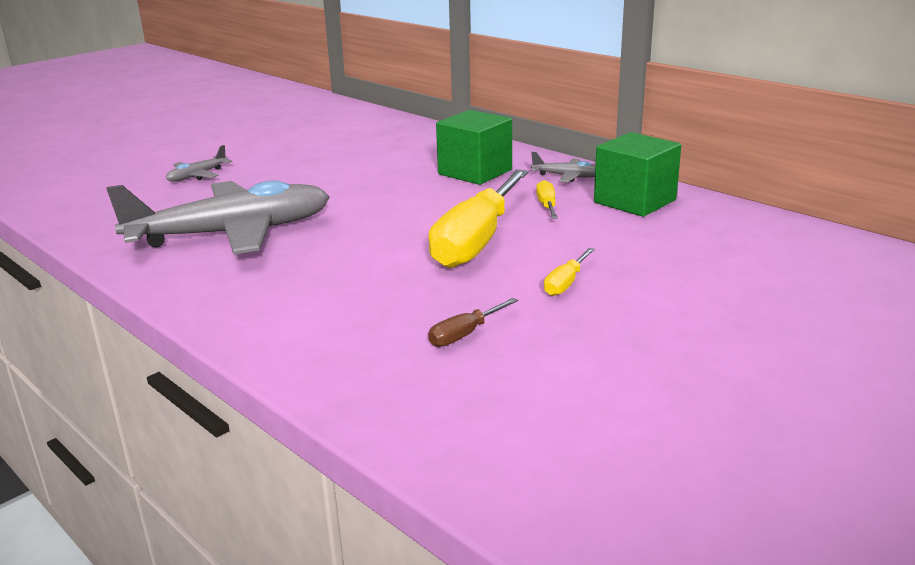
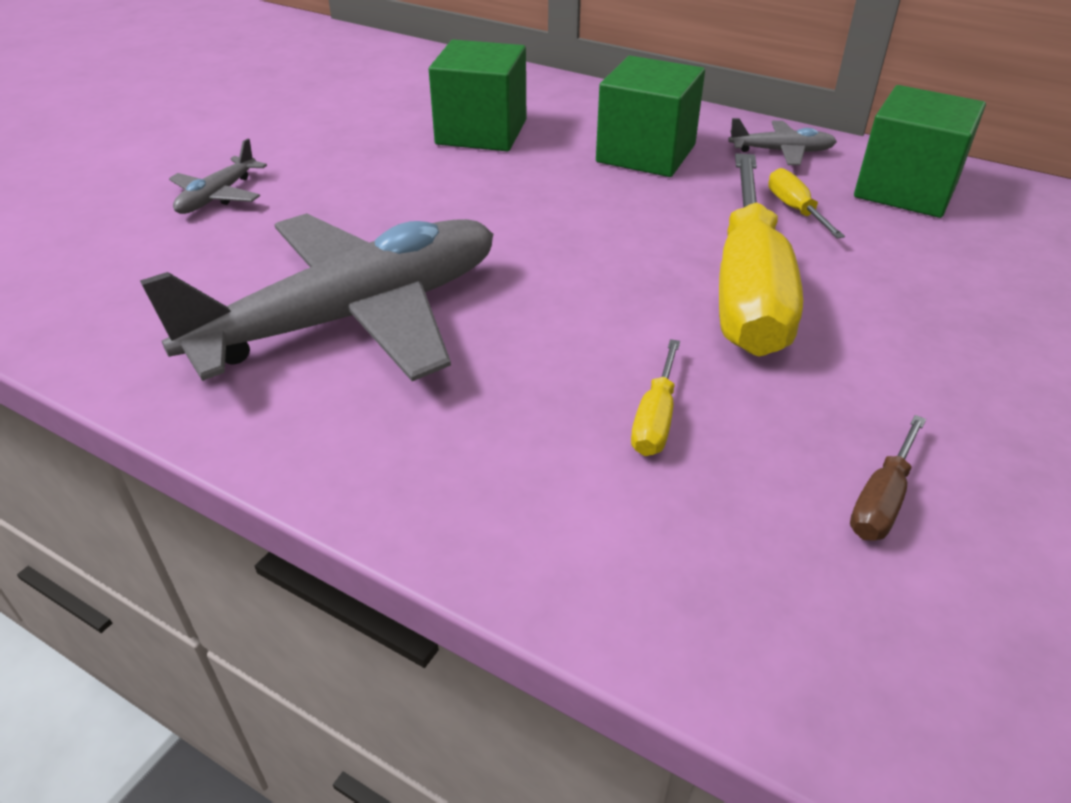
camera: 15 degrees left, 15 degrees up
yellow screwdriver [544,248,595,296] -> yellow screwdriver moved to [631,339,680,456]
none -> green cube [429,40,526,151]

